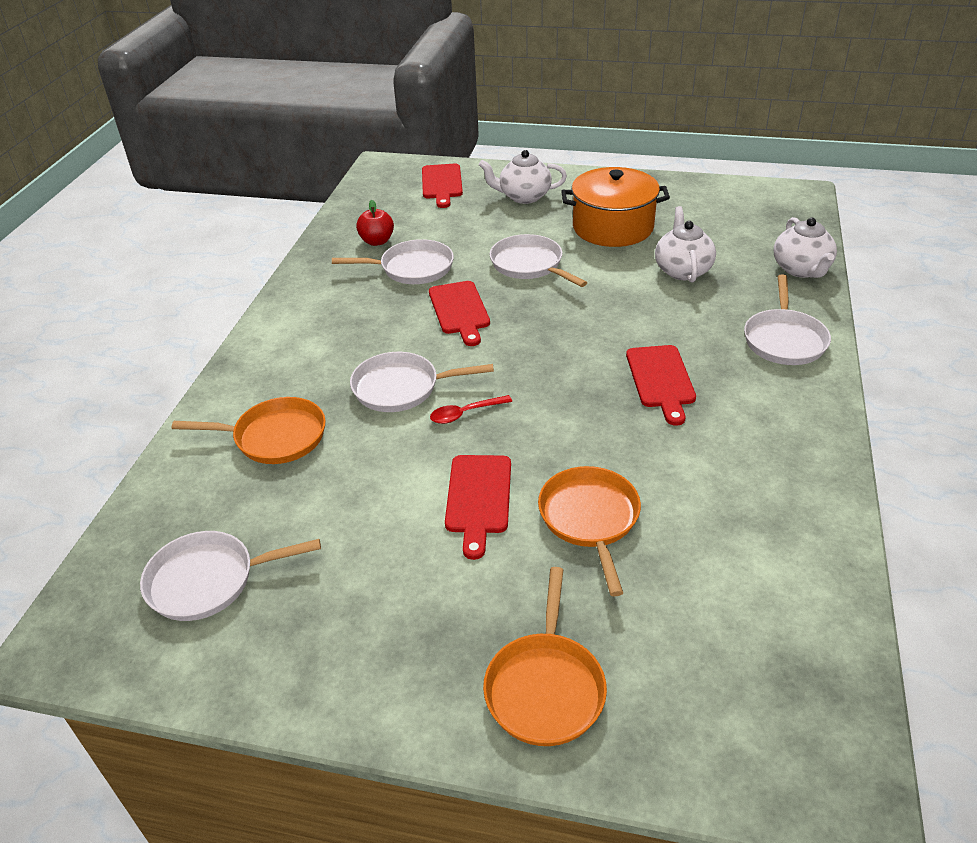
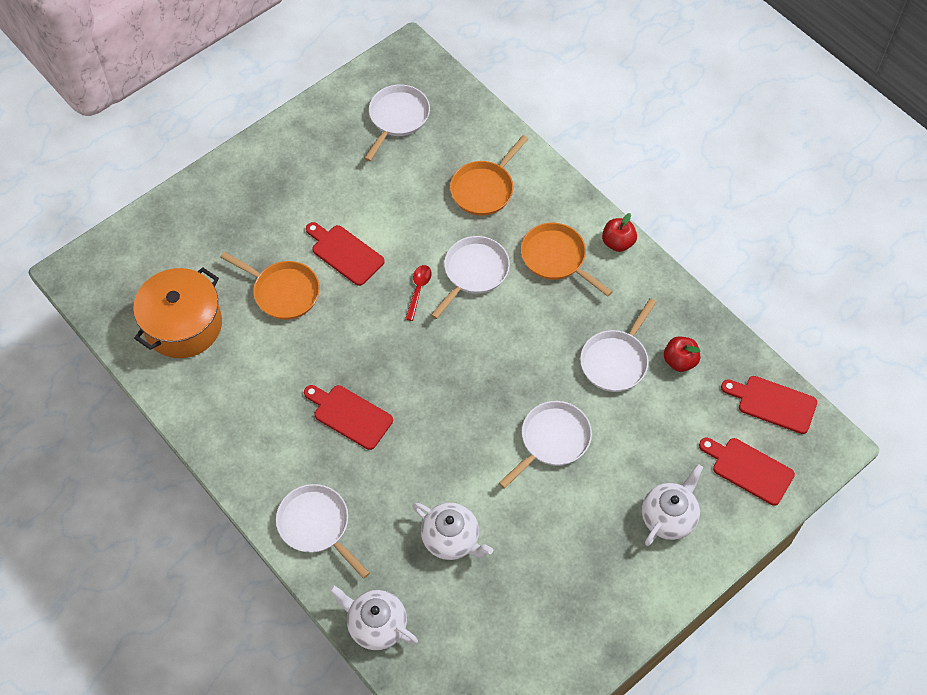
camera: 125 degrees right, 20 degrees up
red cutting board [429,281,490,346] -> red cutting board moved to [721,376,817,434]
orange pan [483,567,607,746] -> orange pan moved to [521,223,613,297]
white pan [490,234,587,287] -> white pan turned 45 degrees counterclockwise [499,401,592,489]
orange pot [561,167,670,247] -> orange pot moved to [133,267,222,358]
none -> red apple [602,213,637,252]

